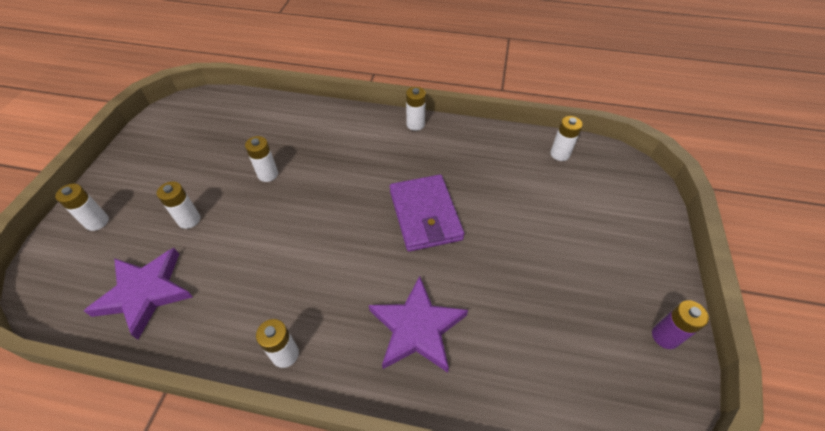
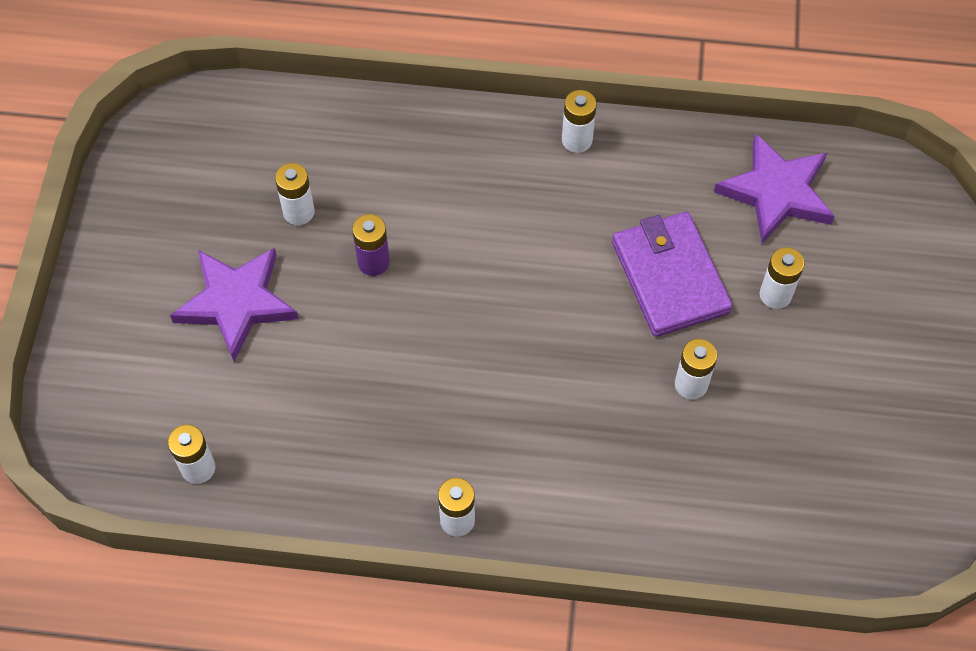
camera: 175 degrees right, 10 degrees up
white battery [55,184,109,231] -> white battery moved to [275,163,315,225]
purple star [369,276,468,373] -> purple star moved to [170,248,299,361]
purple wallet [390,175,464,252] -> purple wallet moved to [612,212,733,337]
purple battery [652,300,709,349] -> purple battery moved to [352,214,390,276]

